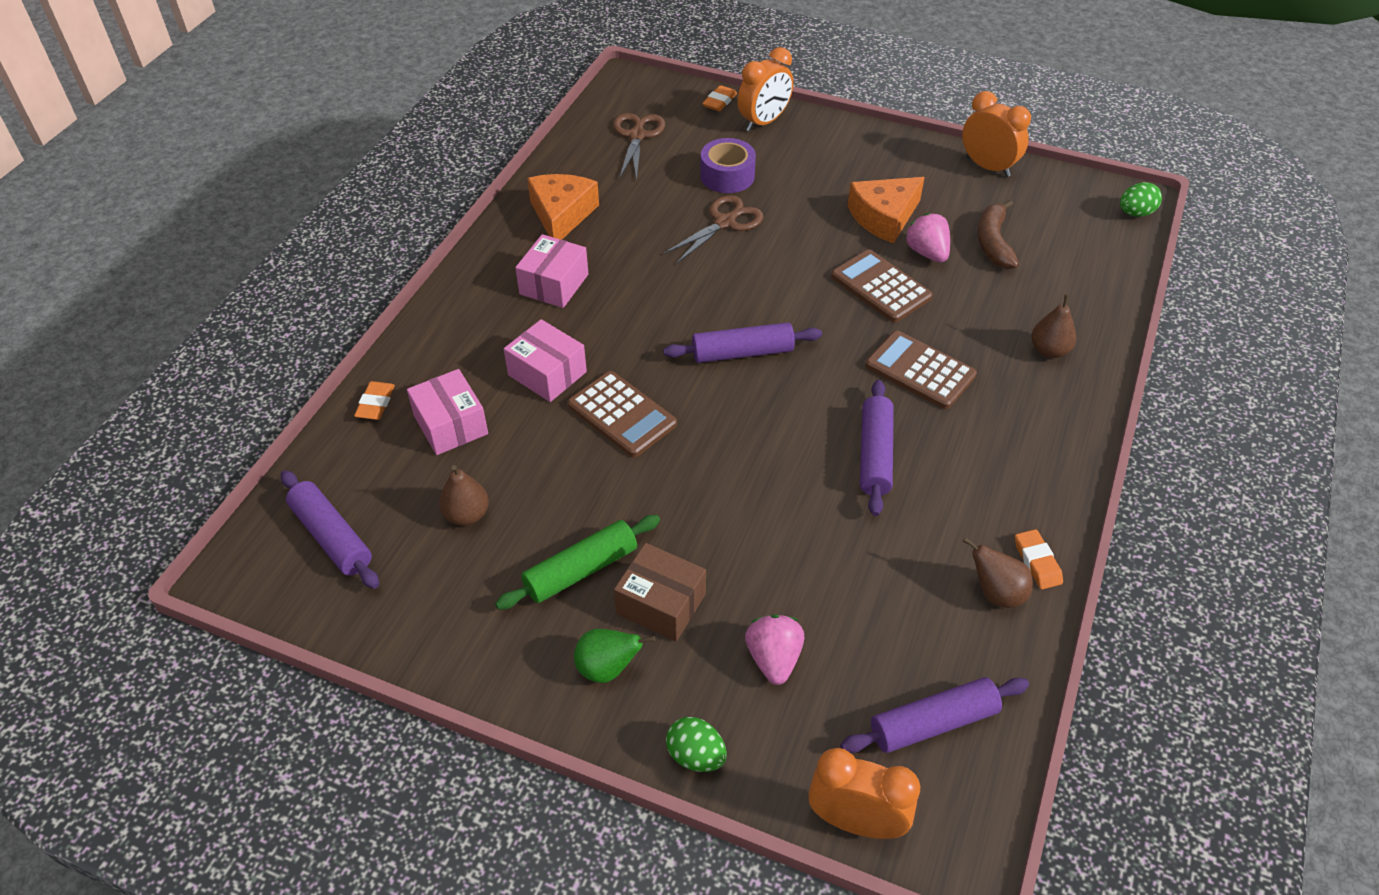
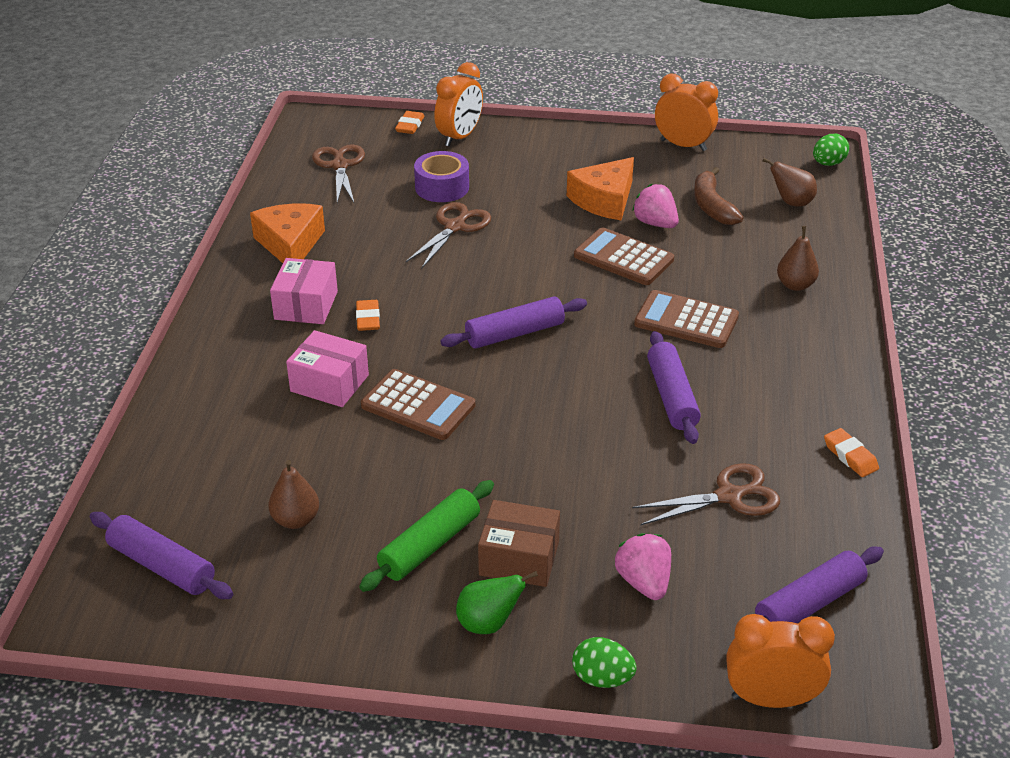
camera: 15 degrees left, 10 degrees down
orange eraser [354,381,395,420] -> orange eraser moved to [356,300,380,331]
pink box [407,369,488,455] -> none
brown pear [963,537,1033,608] -> brown pear moved to [762,158,817,207]
none -> brown scissors [632,463,780,525]

